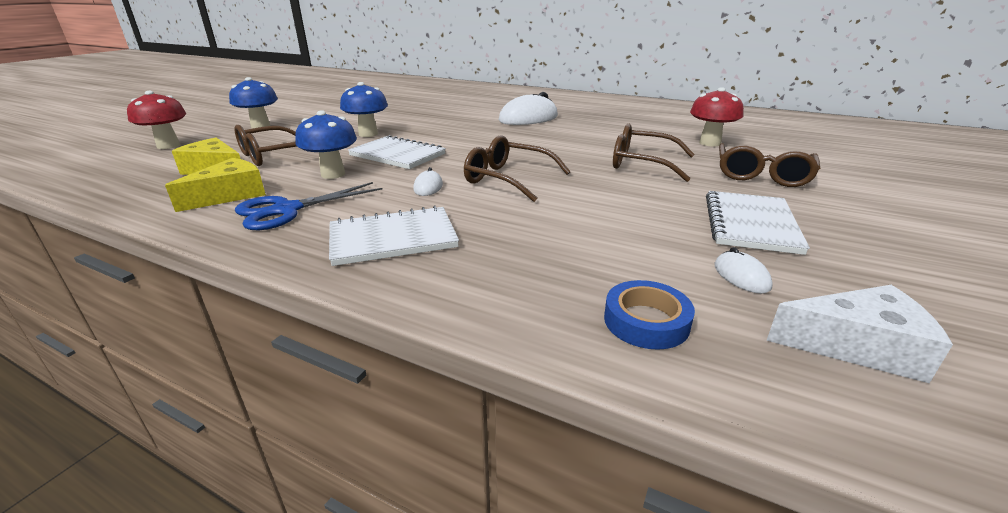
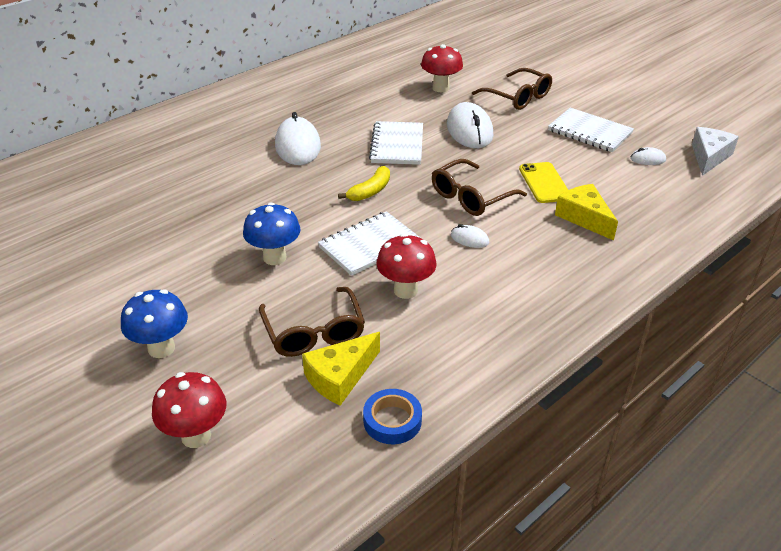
camera: 70 degrees left, 10 degrees up
yellow cheese [165,158,266,212] -> yellow cheese moved to [555,184,618,240]
blue scissors [235,182,383,230] -> none
blue mushroom [295,110,357,179] -> red mushroom [376,234,436,299]
white notebook [329,205,459,266] -> white notebook moved to [369,121,423,165]
blue tape [604,280,695,350] -> blue tape moved to [363,389,422,444]
brown glasses [613,124,695,182] -> white mouse [447,102,493,148]
none -> yellow banana [338,166,390,201]
none -> yellow phone [519,162,568,203]

